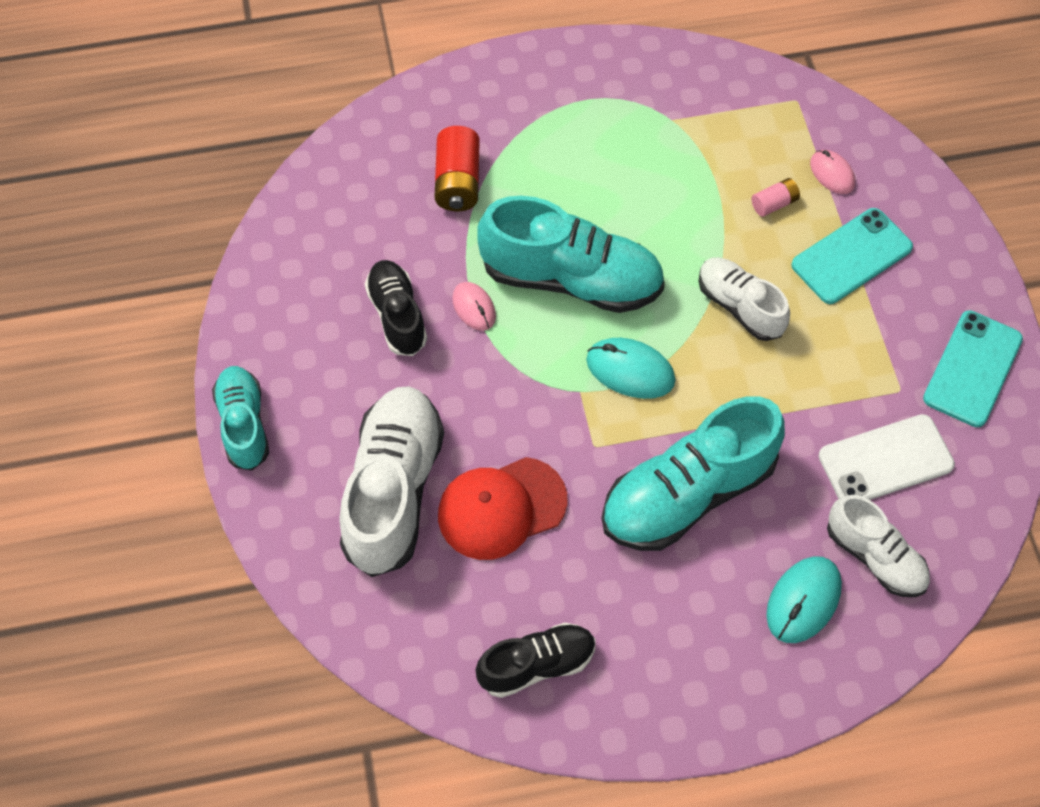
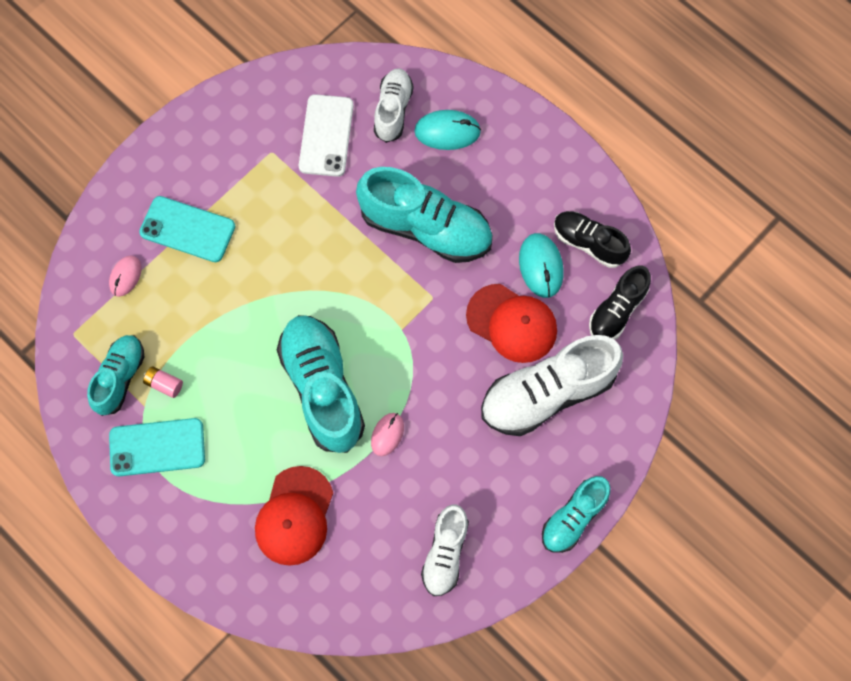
camera: 125 degrees left, 10 degrees up
black shoe [365,260,427,356] -> black shoe moved to [589,265,651,340]
red battery [435,126,480,211] -> red cap [255,466,333,566]
turquoise mouse [586,338,676,399] -> turquoise mouse moved to [519,233,564,298]
white shoe [699,257,790,341] -> white shoe moved to [421,505,469,596]
pink battery [752,178,800,217] -> pink battery moved to [143,366,183,398]
white phone [819,414,955,500] -> white phone turned 60 degrees clockwise [299,94,354,177]
turquoise phone [923,310,1023,427] -> turquoise phone moved to [109,418,205,476]
none -> turquoise shoe [87,335,144,416]

